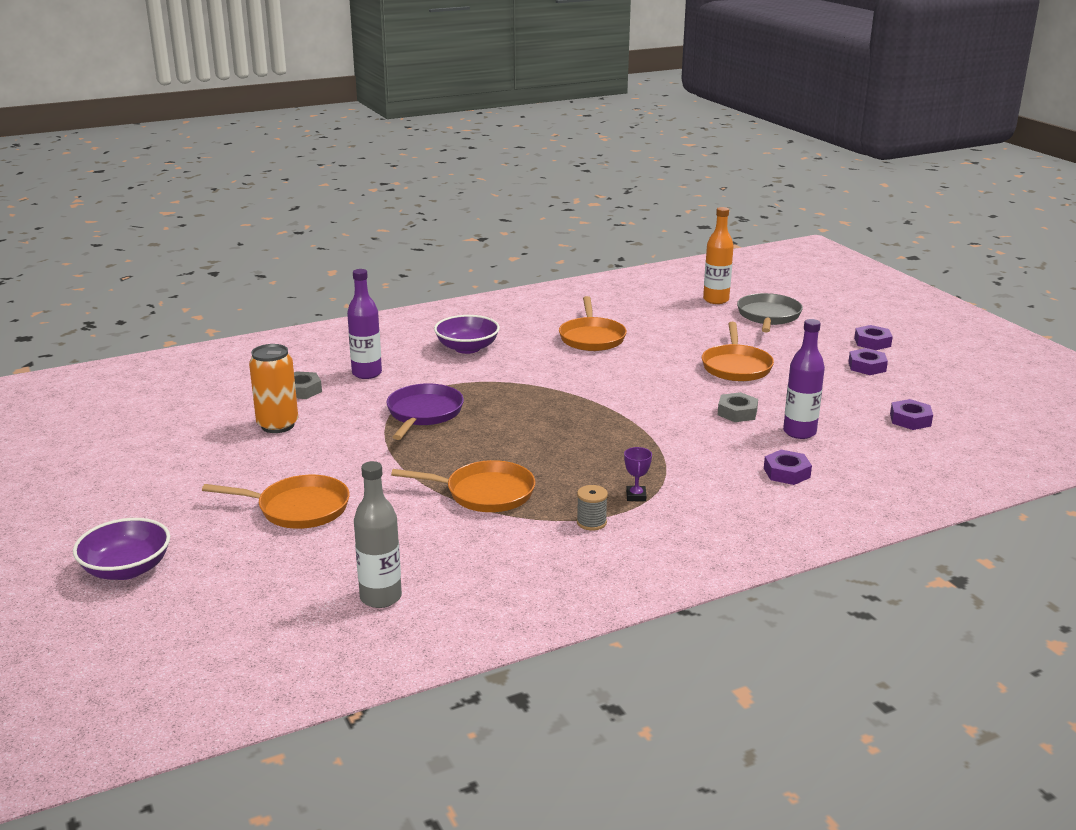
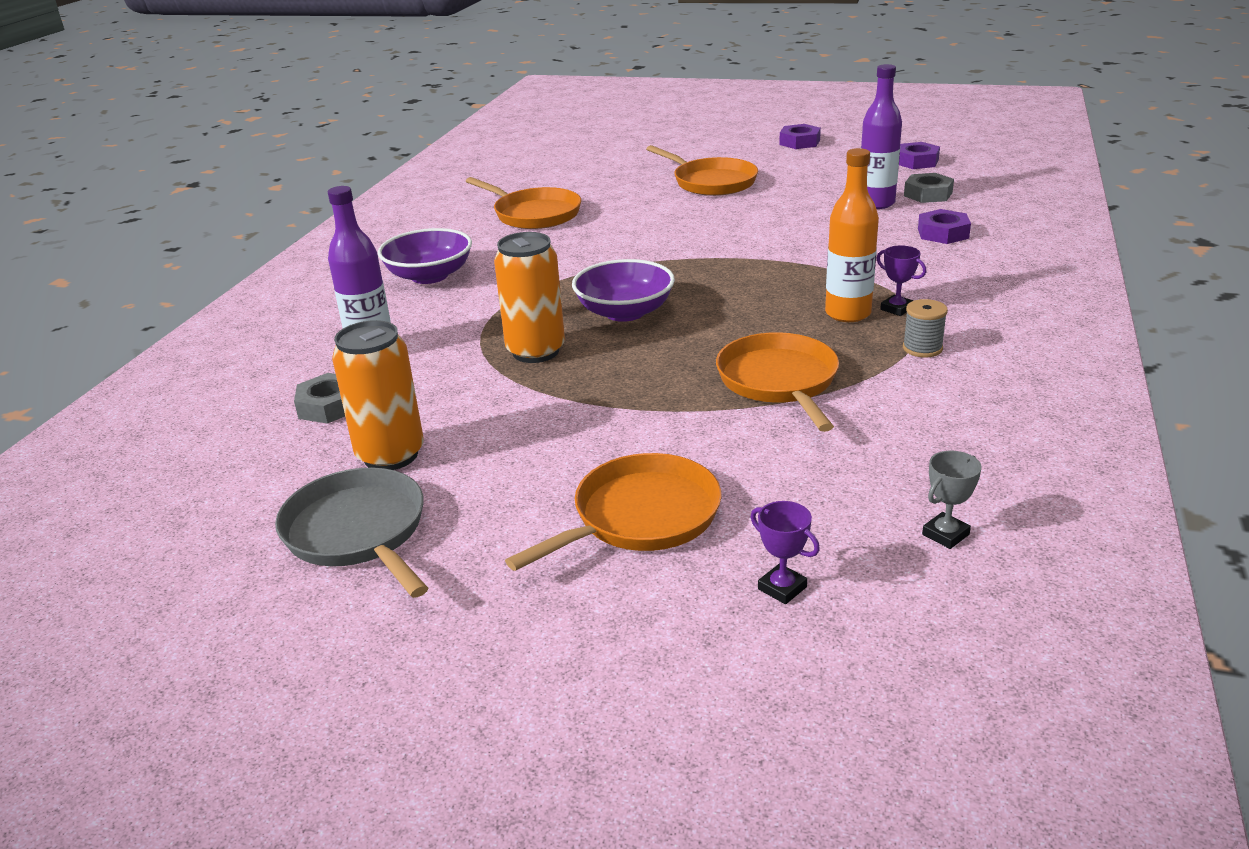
camera: 45 degrees left, 5 degrees up
purple bowl [73,518,170,580] -> purple bowl moved to [572,259,675,322]
grey bottle [354,461,402,608] -> grey trophy [922,451,982,549]
purple pan [386,383,464,440] -> orange can [494,232,565,363]
orange pan [391,460,535,512] -> orange pan turned 60 degrees counterclockwise [716,332,839,432]
orange bottle [703,207,734,304] -> orange bottle moved to [825,148,879,322]
grey nut [718,392,758,422] -> grey nut moved to [904,173,954,203]
grey pan [737,293,803,332] -> grey pan moved to [275,467,428,598]
purple nut [854,325,893,350] -> none
none -> purple trophy [751,501,820,604]

